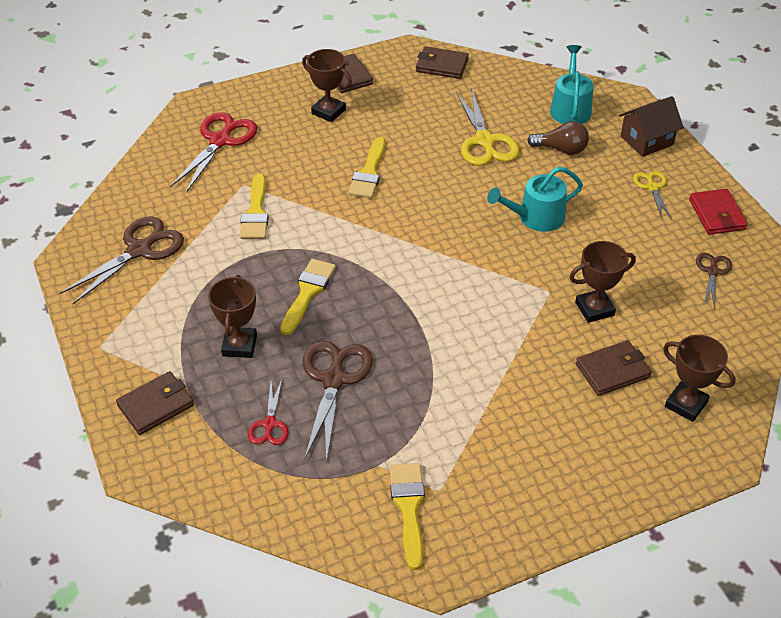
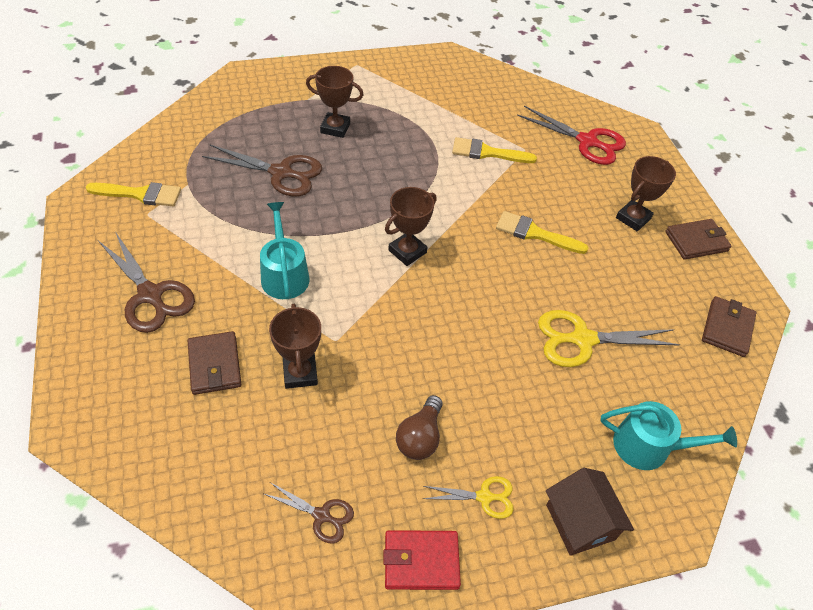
camera: 95 degrees right, 5 degrees up
brown scissors [60,217,184,304] -> brown scissors moved to [98,233,195,333]
brown wallet [116,371,194,435] -> none
red scissors [248,379,289,445] -> none
yellow brush [280,259,336,335] -> none
turquoise watering can [487,166,583,232] -> turquoise watering can moved to [260,202,309,299]
brown light bulb [527,121,589,155] -> brown light bulb moved to [396,395,442,460]
brown trophy [663,335,736,422] -> brown trophy moved to [385,187,437,266]

